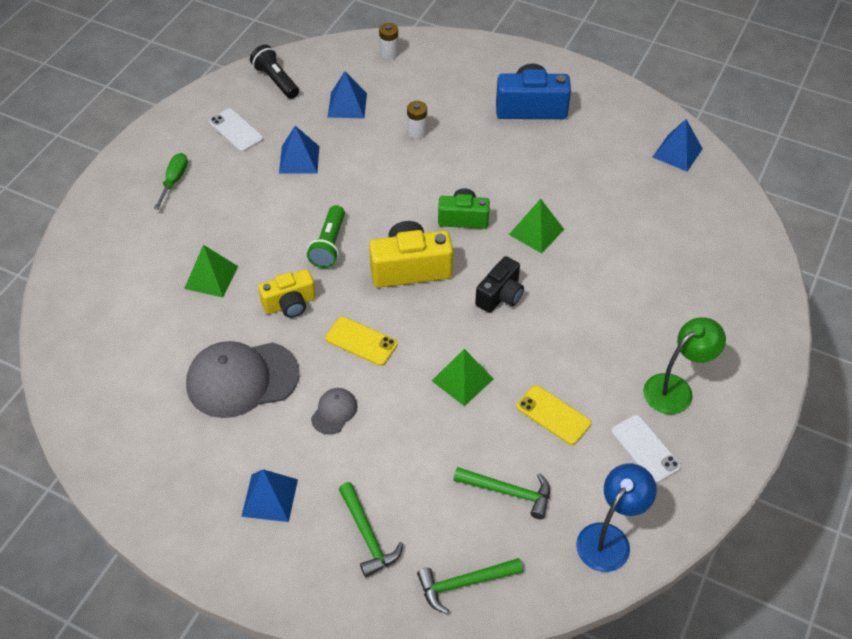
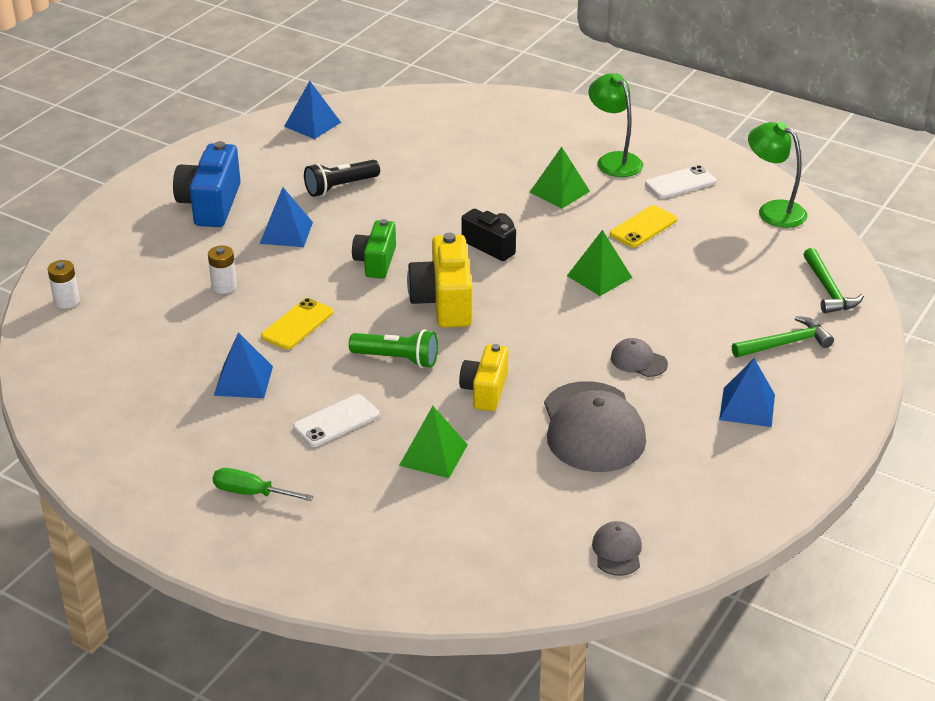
camera: 85 degrees left, 15 degrees down
white phone [209,108,264,152] -> white phone moved to [293,394,379,447]
black flashlight [250,45,299,99] -> black flashlight moved to [304,160,380,197]
yellow camera [258,269,316,318] -> yellow camera turned 150 degrees counterclockwise [459,344,508,411]
yellow phone [325,317,398,366] -> yellow phone moved to [261,298,333,349]
blue pyramid [328,71,367,119] -> blue pyramid moved to [260,187,313,247]
green hammer [453,467,550,519] -> none
green pyramid [509,199,565,253] -> green pyramid moved to [529,147,590,209]
blue lamp [576,463,657,572] -> green lamp [748,122,808,228]
none -> grey cap [592,521,642,576]

